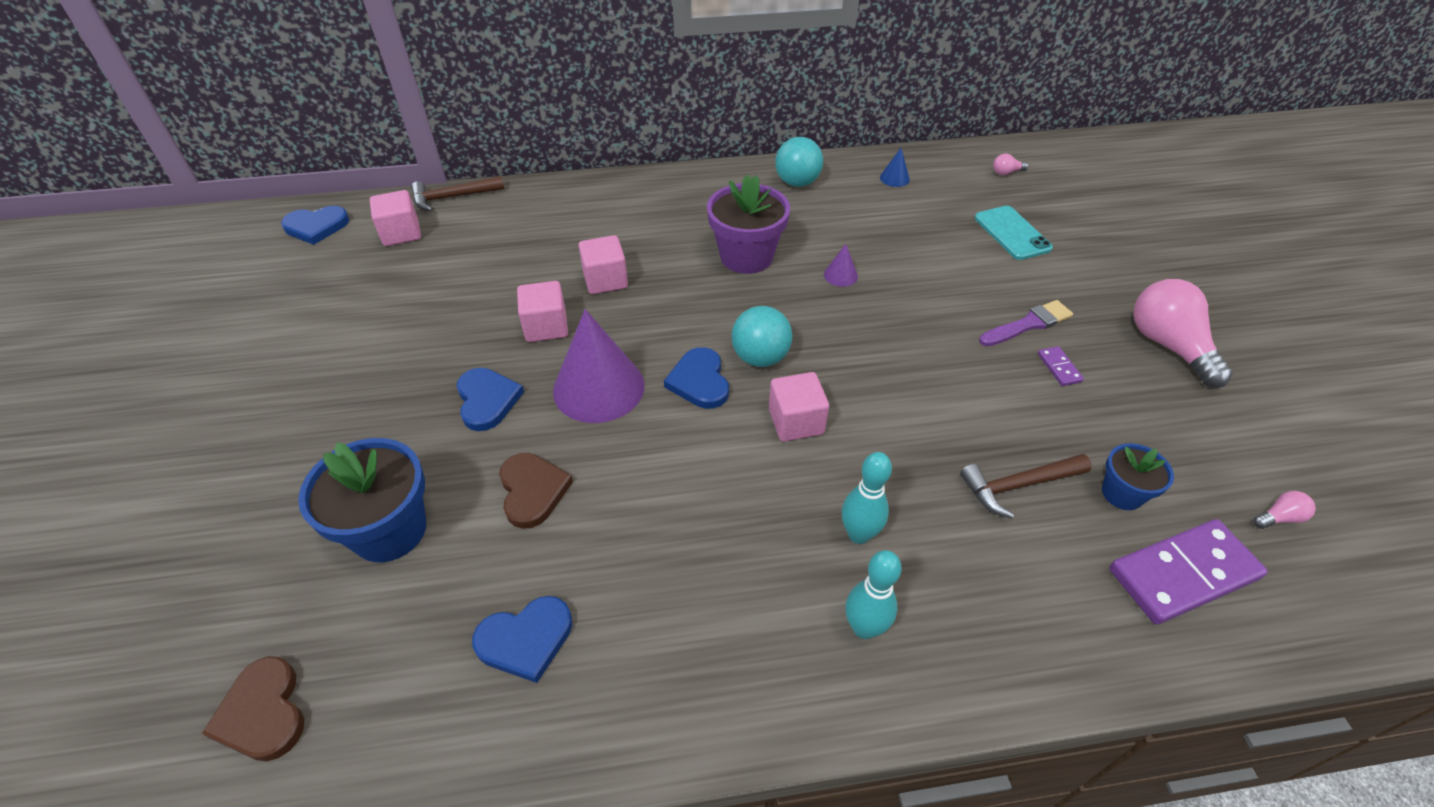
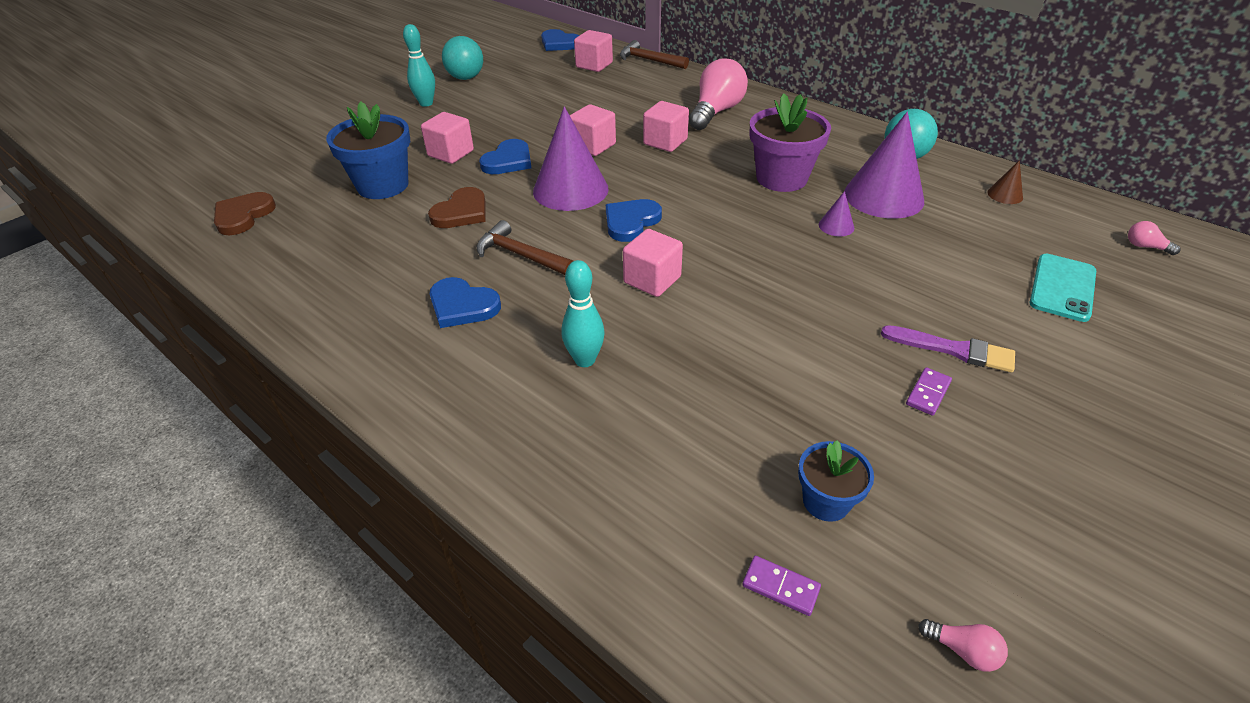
camera: 50 degrees right, 5 degrees down
blue heart [472,596,572,683] -> blue heart moved to [430,277,501,328]
turquoise ball [732,306,792,367] -> turquoise ball moved to [442,36,483,80]
turquoise bowling pin [845,550,902,639] -> turquoise bowling pin moved to [403,24,435,107]
blue cone [880,148,910,187] -> brown cone [987,160,1023,204]
brown hammer [960,454,1092,518] -> brown hammer moved to [476,220,573,275]
purple domino [1109,519,1268,625] -> purple domino [742,556,821,616], size x0.43
pink light bulb [1134,279,1233,388] -> pink light bulb moved to [689,58,748,130]
none -> pink cube [421,112,474,164]
none -> purple cone [845,112,924,219]

